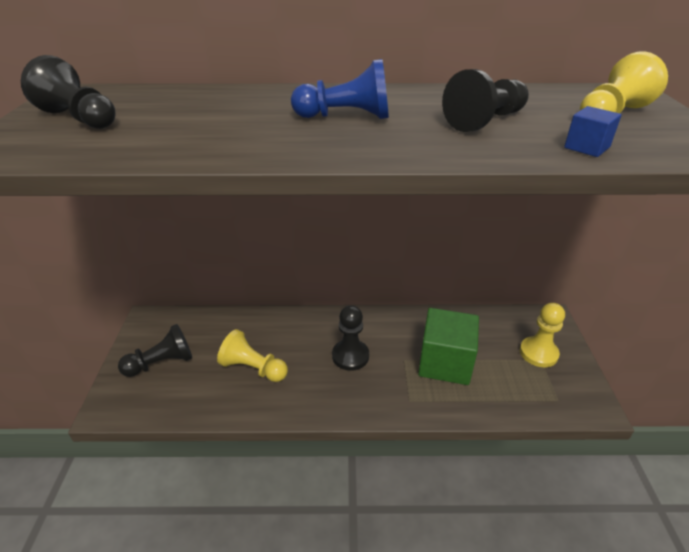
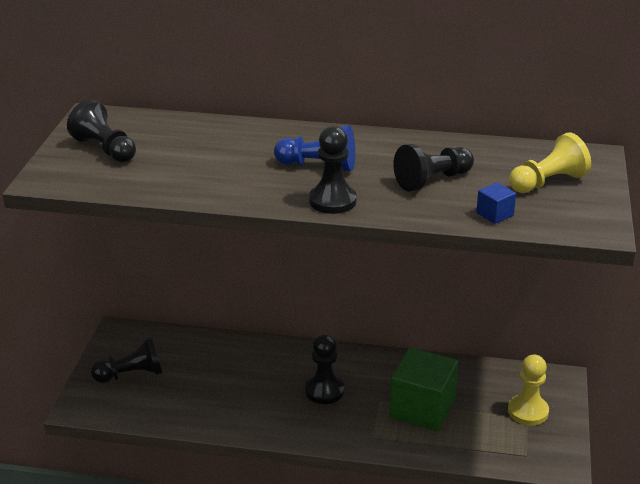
camera: 10 degrees right, 5 degrees down
yellow pawn [217,329,288,382] -> none
none -> black pawn [309,126,357,214]

